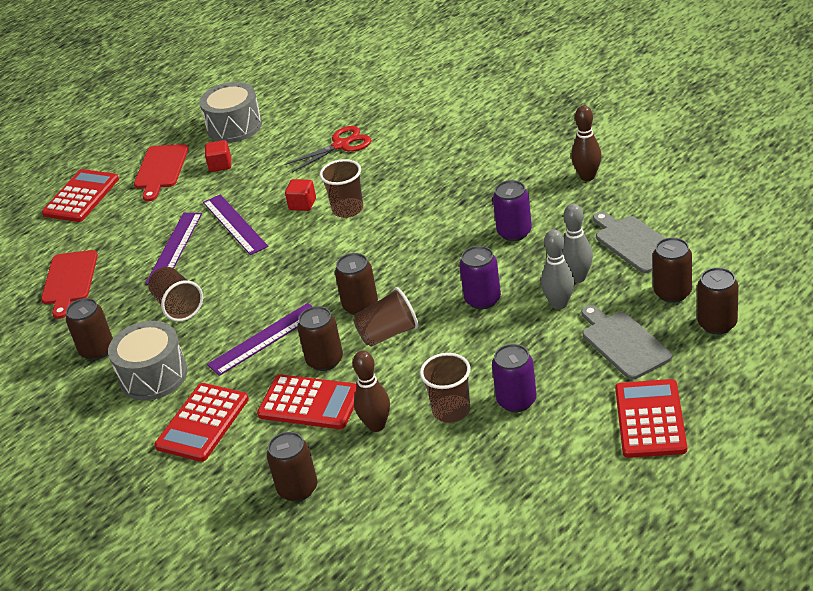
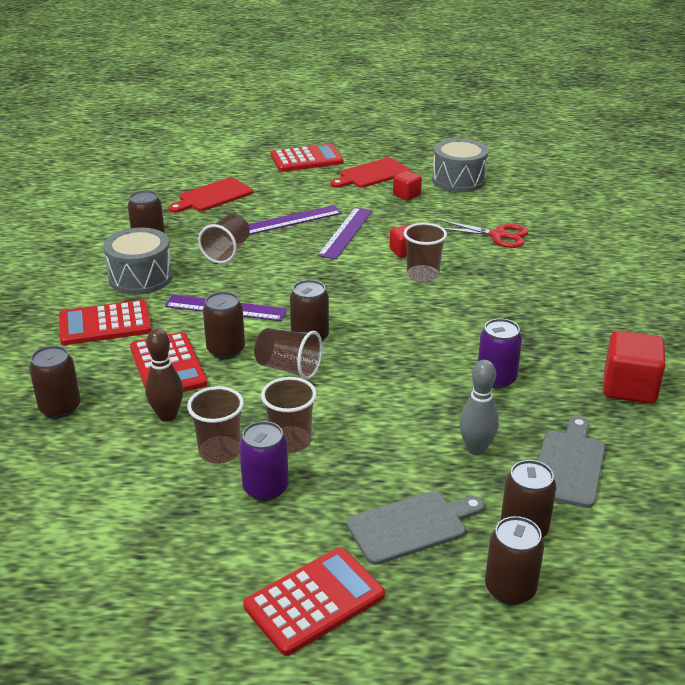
camera: 45 degrees right, 5 degrees down
purple can [459,246,501,309] -> none
grey bowling pin [541,230,574,309] -> none
brown bowling pin [571,105,602,181] -> red cube [603,331,665,404]
grey cutting board [581,305,672,380] -> grey cutting board turned 45 degrees clockwise [347,491,484,565]
none -> brown cup [261,377,317,453]

